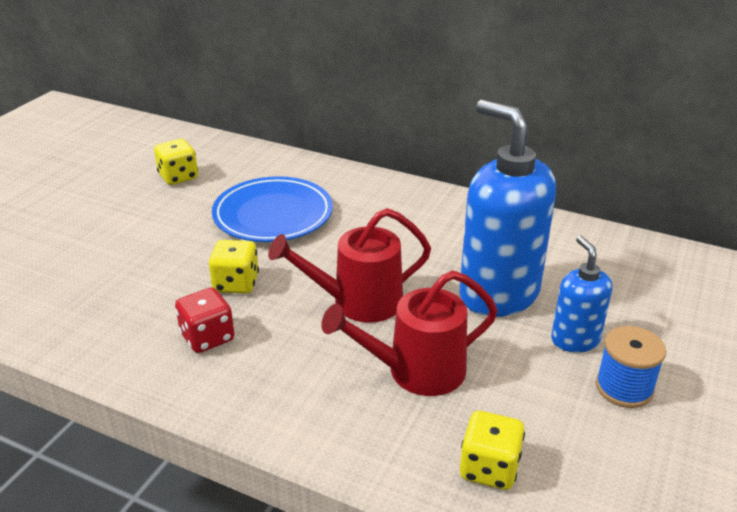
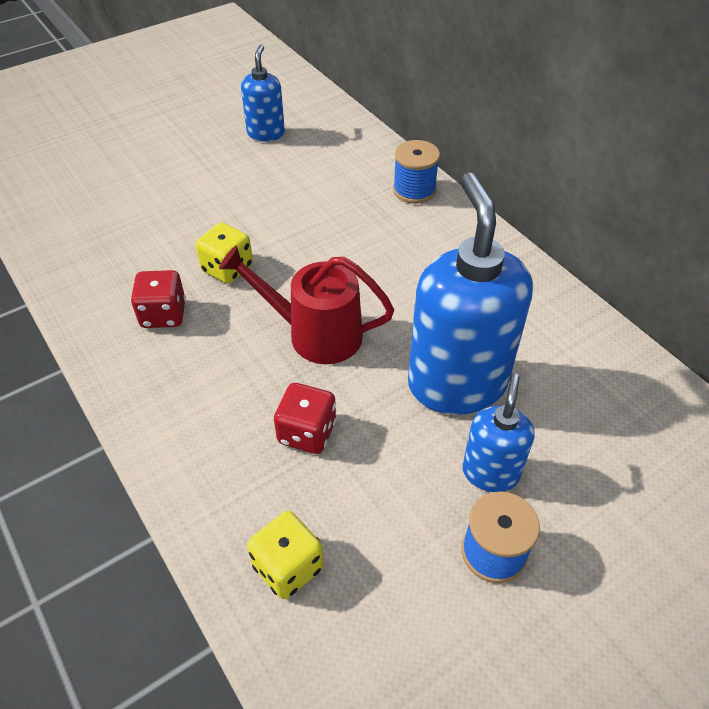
camera: 30 degrees right, 15 degrees up
yellow dice [154,139,198,185] -> blue soap dispenser [241,45,285,141]
blue plate [212,176,333,242] -> none
red watering can [321,270,498,396] -> red dice [274,383,336,454]
none -> blue spool [393,140,440,204]

